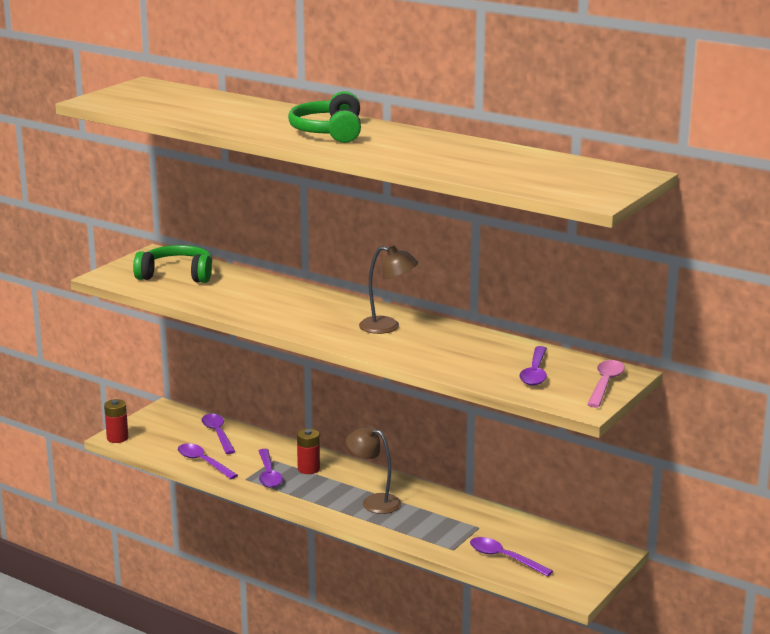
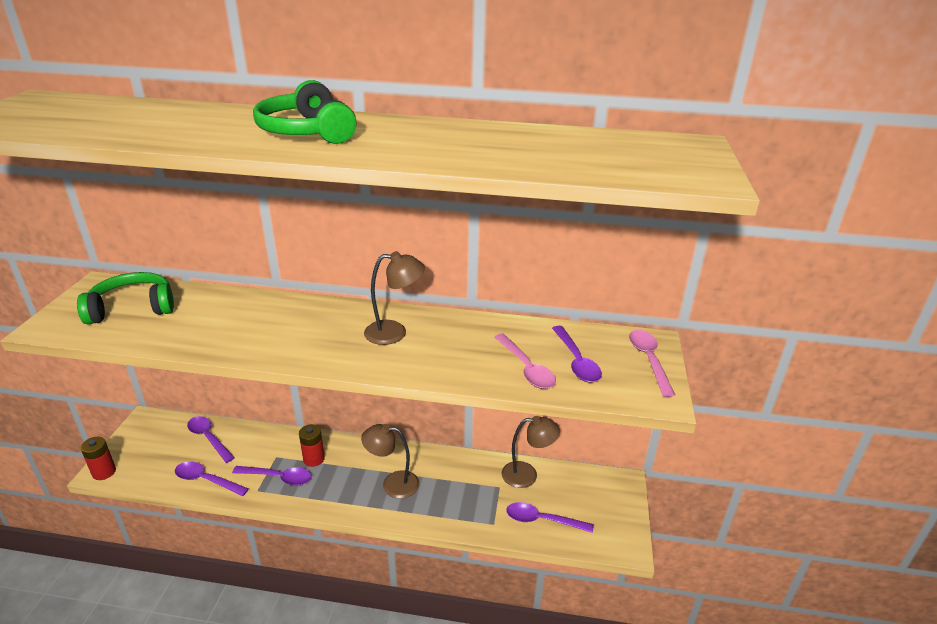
camera: 25 degrees left, 10 degrees up
purple spoon [258,449,283,488] -> purple spoon turned 45 degrees counterclockwise [232,466,312,486]
none -> pink spoon [494,334,556,389]
none -> brown lamp [501,416,560,488]

